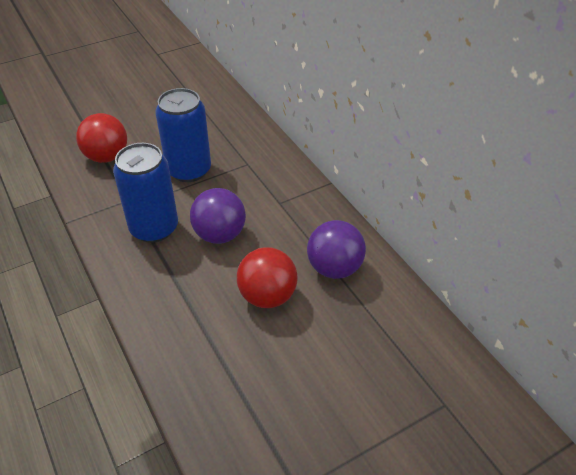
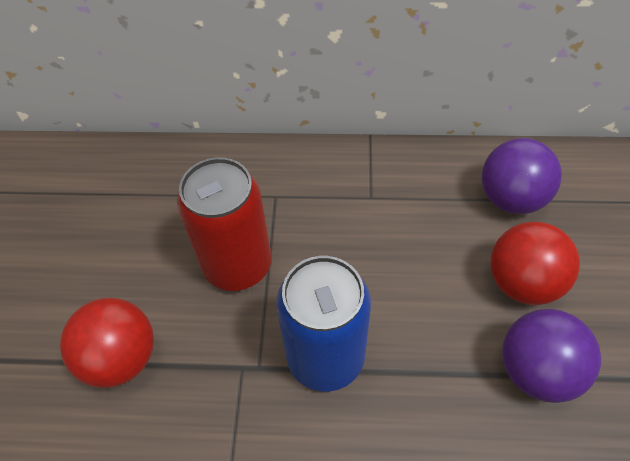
camera: 55 degrees left, 10 degrees up
blue can [155,88,211,182] -> red can [177,157,272,291]
purple ball [190,188,246,244] -> purple ball moved to [502,309,601,403]

